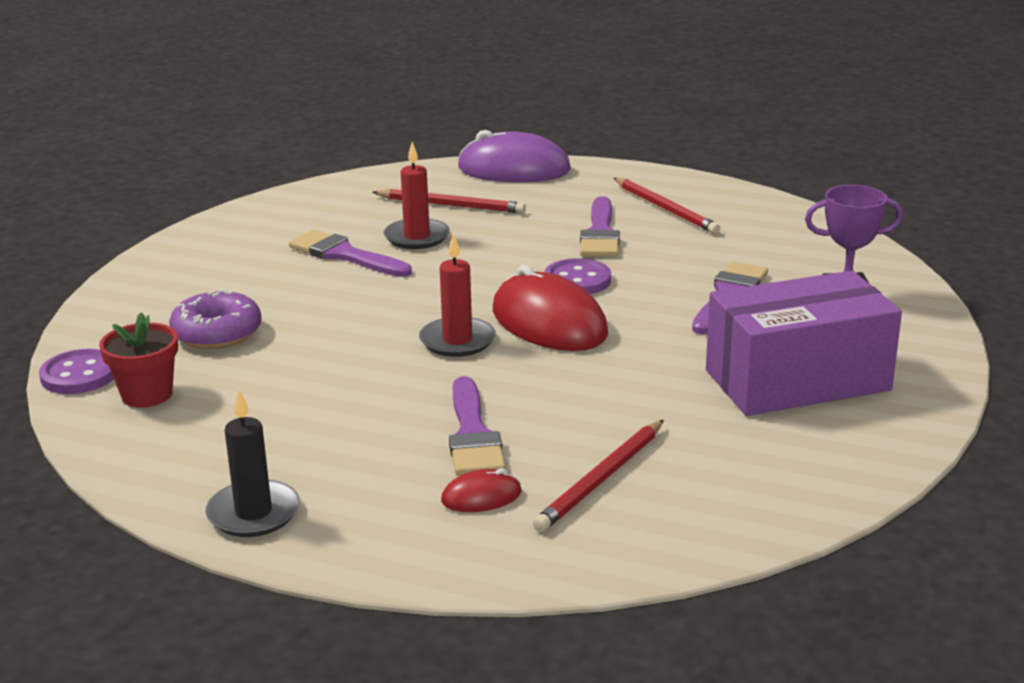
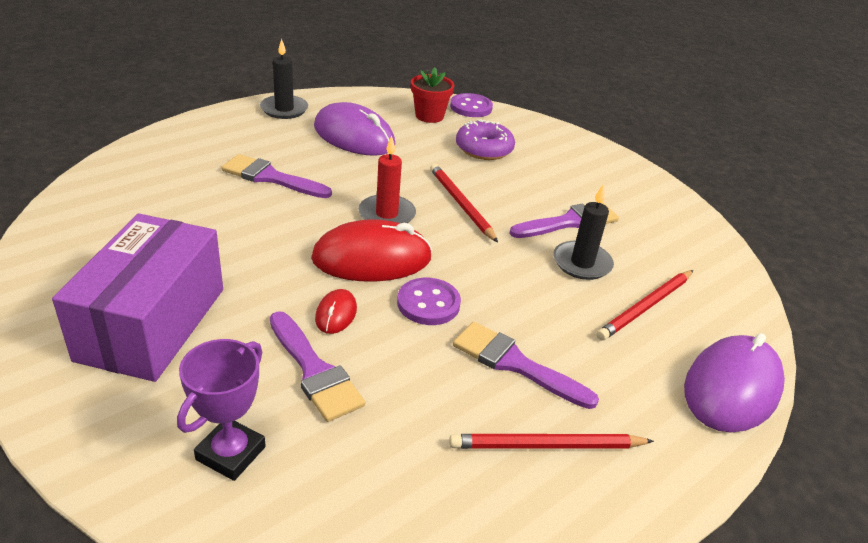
camera: 115 degrees right, 10 degrees up
red candle [384,142,450,249] -> black candle [553,184,614,280]
red mouse [441,468,522,512] -> red mouse moved to [315,289,357,334]
red pencil [533,420,664,532] -> red pencil moved to [430,164,498,243]
none -> purple mouse [314,102,395,156]

